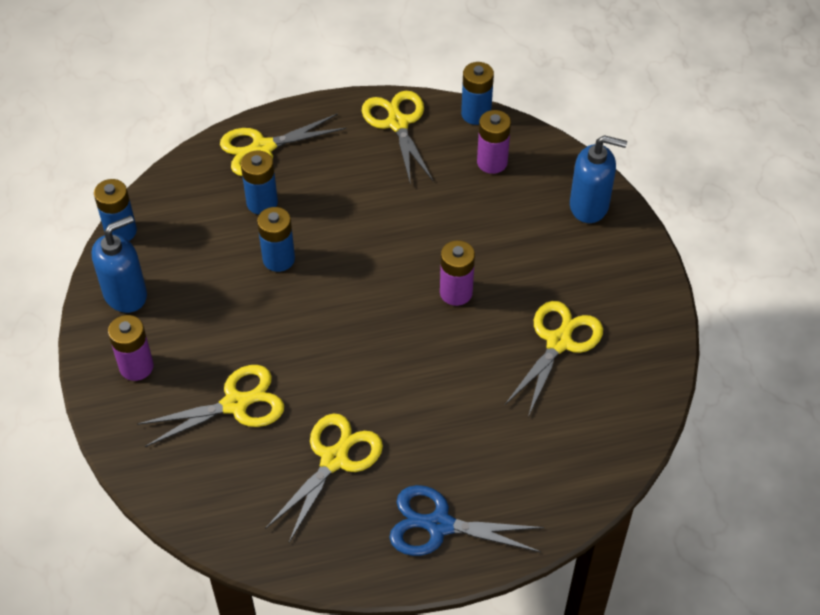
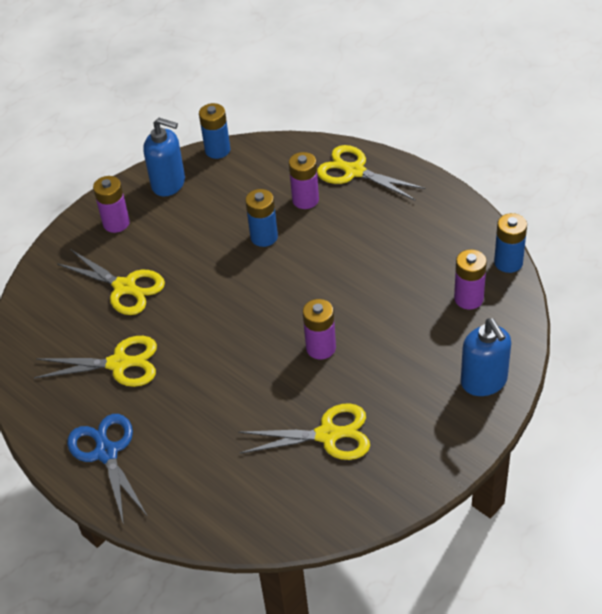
camera: 60 degrees right, 5 degrees down
blue battery [241,151,278,215] -> purple battery [289,152,319,209]
yellow scissors [362,91,433,185] -> none

